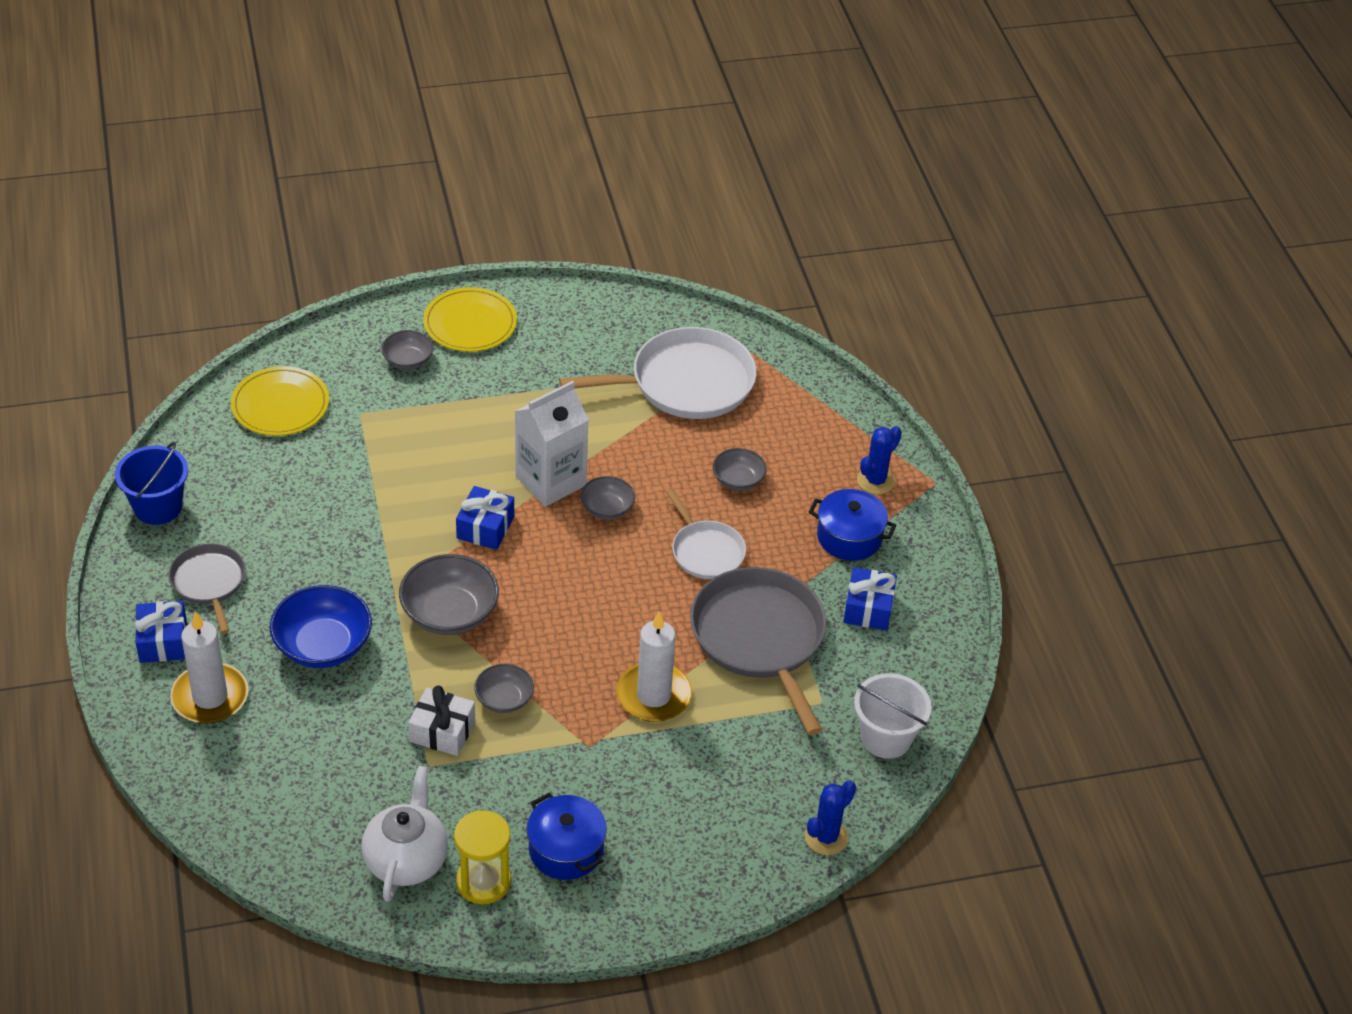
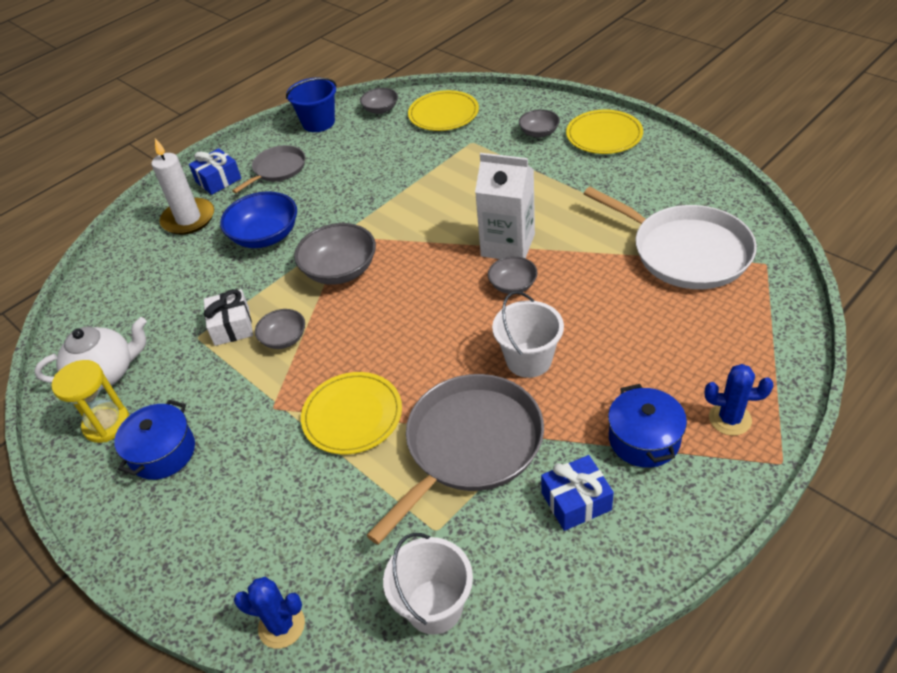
camera: 65 degrees right, 0 degrees up
blue gift [456,486,514,550] -> none
white candle [617,611,692,722] -> yellow plate [301,372,402,454]
white pan [666,489,746,579] -> white bucket [492,291,564,378]
grey bowl [713,448,767,491] -> grey bowl moved to [360,88,398,114]

